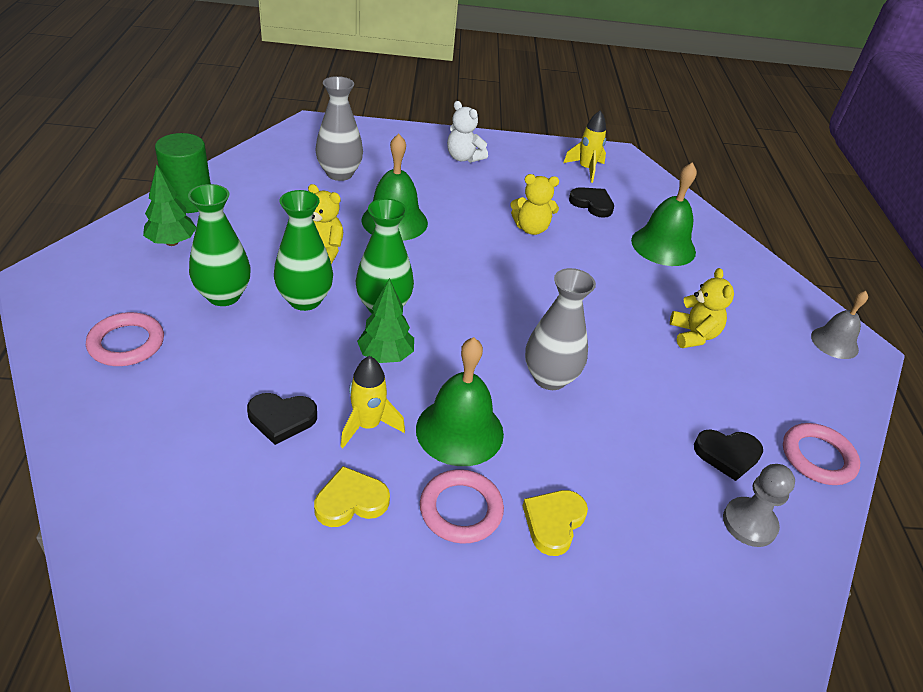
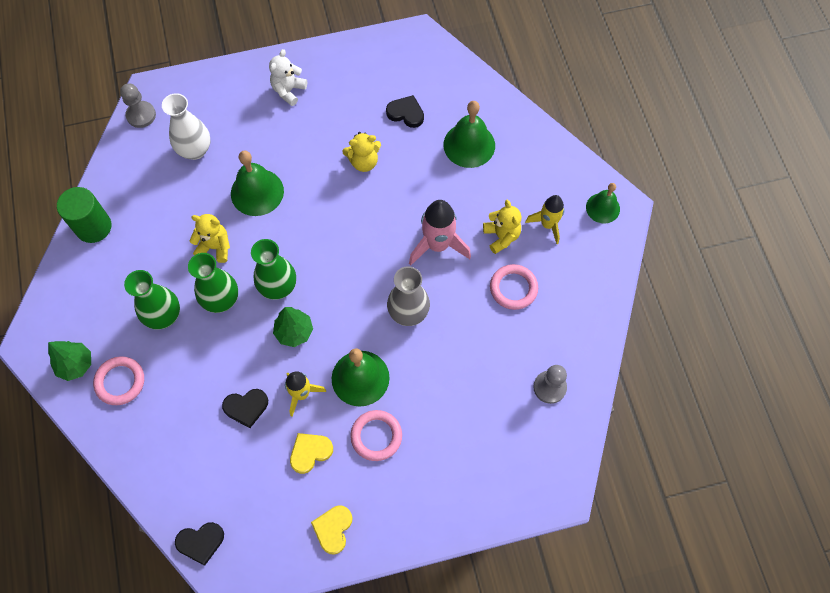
camera: 10 degrees left, 25 degrees up
green tree [143,165,196,246] -> green tree moved to [48,341,91,381]
grey vase [316,76,363,181] -> white vase [162,93,211,160]
white teddy bear [447,101,488,163] -> white teddy bear turned 90 degrees clockwise [269,49,307,106]
yellow heart [523,490,588,556] -> yellow heart moved to [311,505,352,555]
yellow rocket [563,110,606,183] -> yellow rocket moved to [525,195,565,244]
black heart [694,429,763,481] -> black heart moved to [175,522,224,566]
pink ring [783,423,860,485] -> pink ring moved to [490,264,538,310]
grey bell [811,291,868,359] -> green bell [586,183,620,223]
none -> grey pawn [120,84,156,128]
none -> pink rocket [409,200,471,265]

